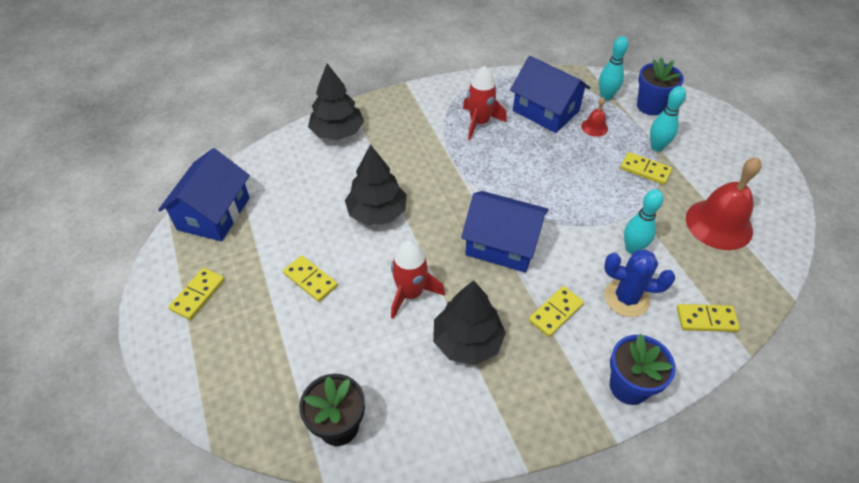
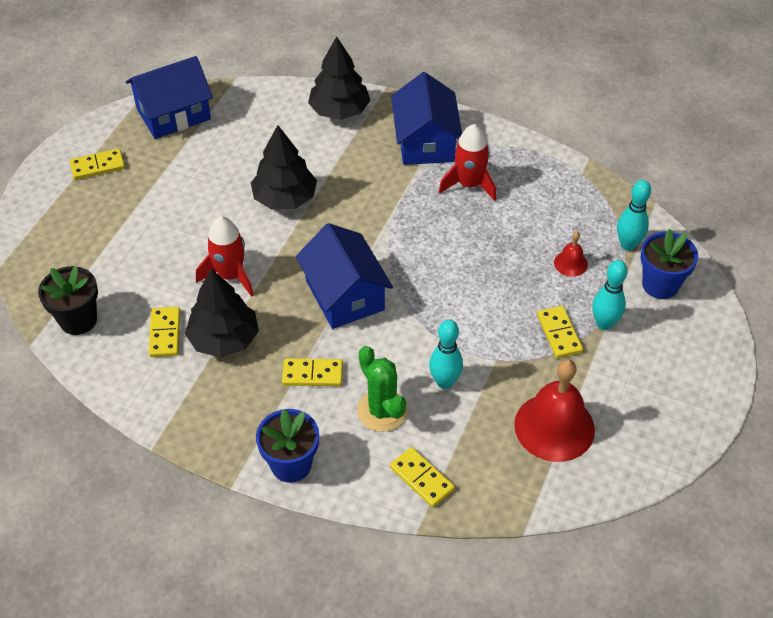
camera: 45 degrees right, 0 degrees up
yellow domino [283,256,338,302] -> yellow domino moved to [149,307,180,357]
blue house [510,56,590,133] -> blue house moved to [391,72,462,165]
blue cactus [604,250,675,317] -> green cactus [357,346,408,432]

